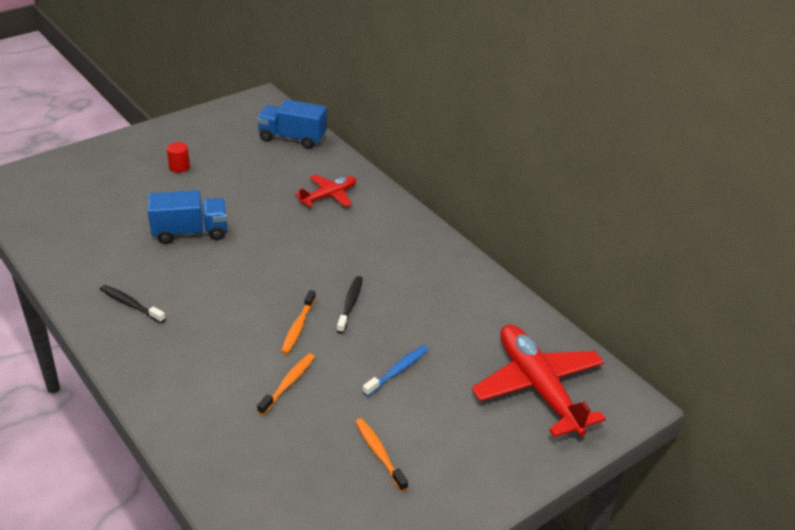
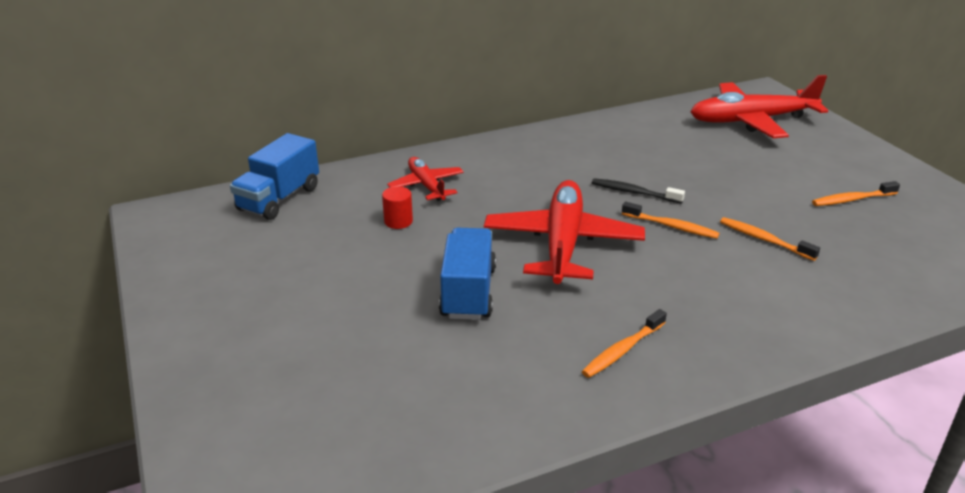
camera: 75 degrees left, 5 degrees down
black toothbrush [100,285,166,323] -> orange toothbrush [581,309,667,378]
red cylinder [167,142,190,173] -> red cylinder moved to [382,186,413,229]
blue toothbrush [363,345,429,396] -> none
none -> red plane [484,180,645,284]

